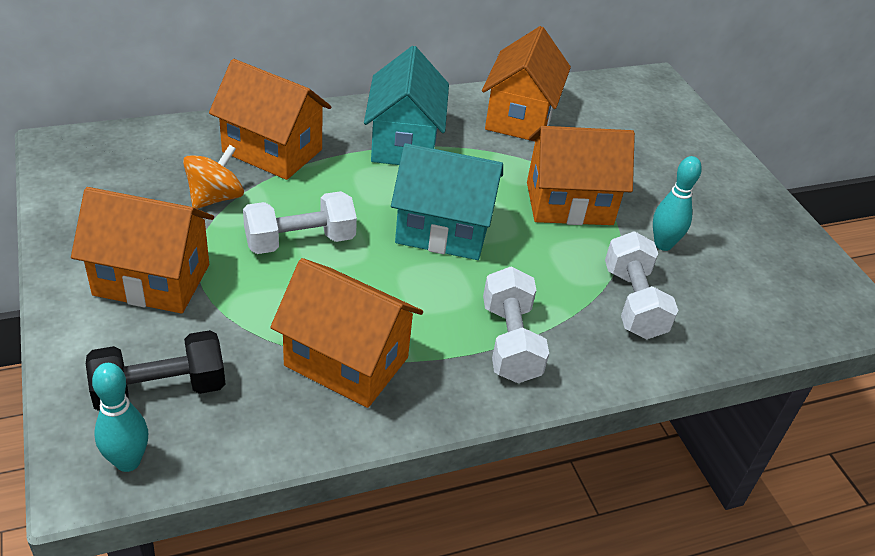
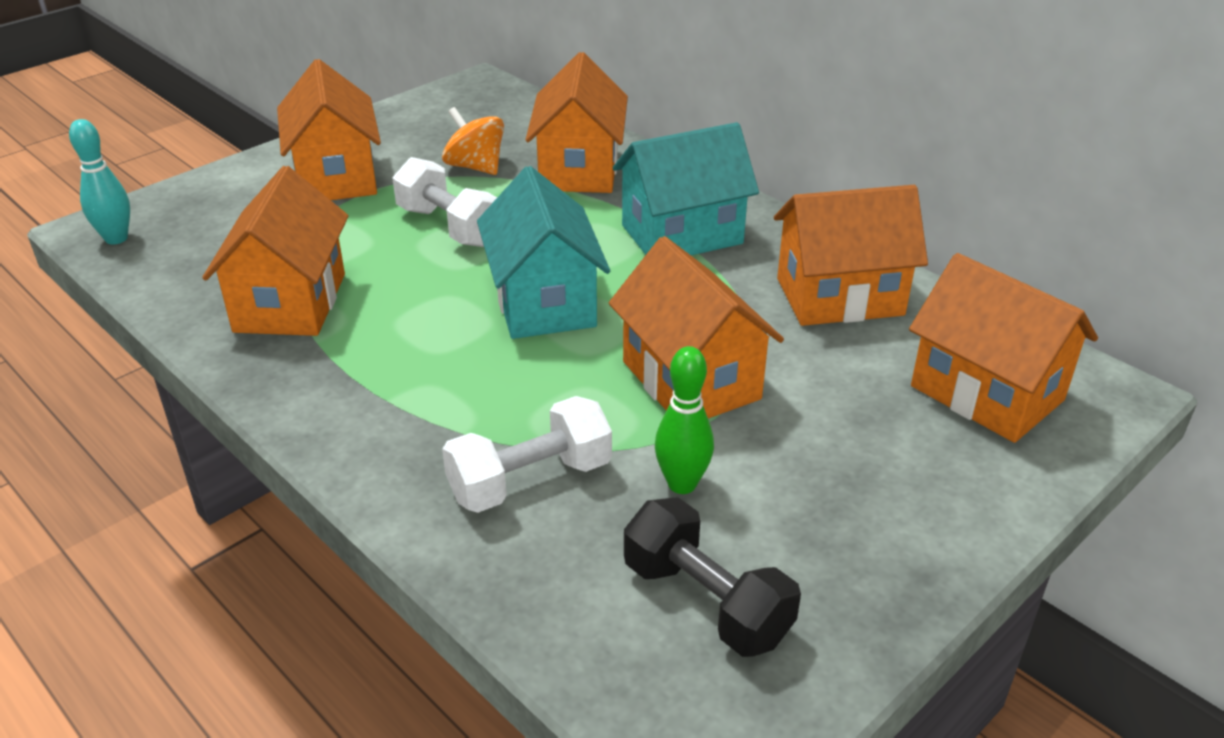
camera: 70 degrees right, 5 degrees down
black dumbbell [86,330,225,411] -> black dumbbell moved to [624,497,801,657]
orange spinning top [183,145,244,209] -> orange spinning top turned 150 degrees counterclockwise [442,107,504,175]
white dumbbell [483,266,549,383] -> none
turquoise bowling pin [653,156,702,251] -> green bowling pin [655,346,714,494]
none -> orange house [909,253,1098,443]

